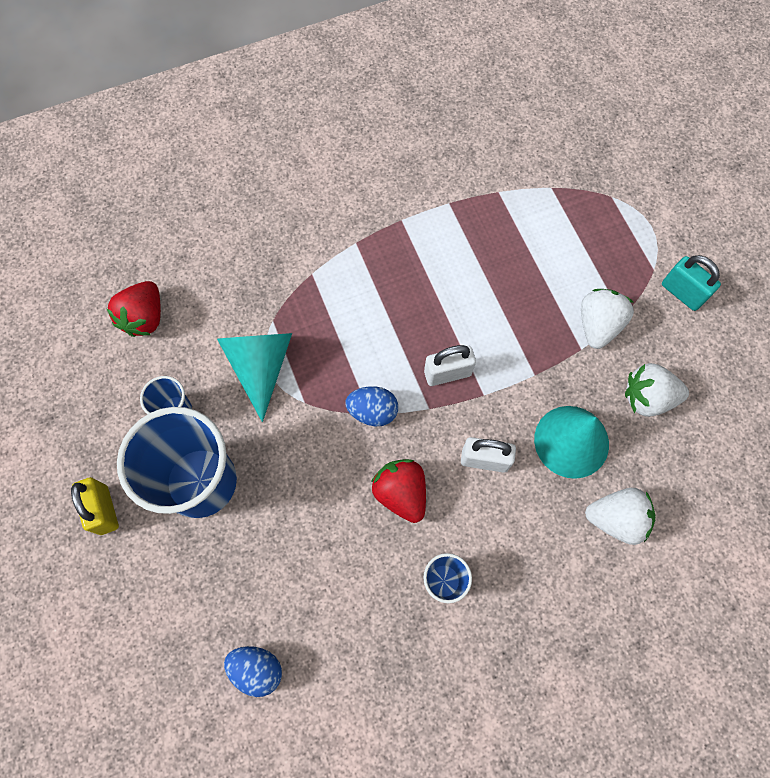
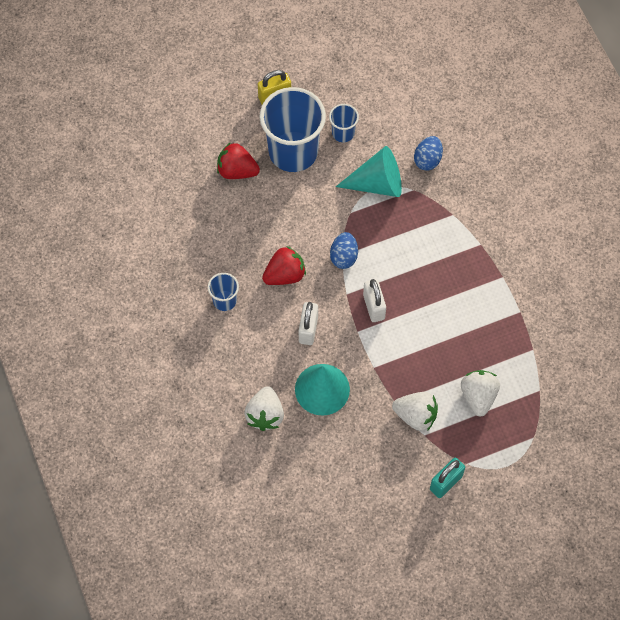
camera: 90 degrees right, 5 degrees down
red strawberry [107,281,161,337] -> red strawberry moved to [217,142,260,179]
blue egg [224,646,282,697] -> blue egg moved to [414,136,443,171]
white strawberry [625,363,689,417] -> white strawberry moved to [461,370,500,417]

